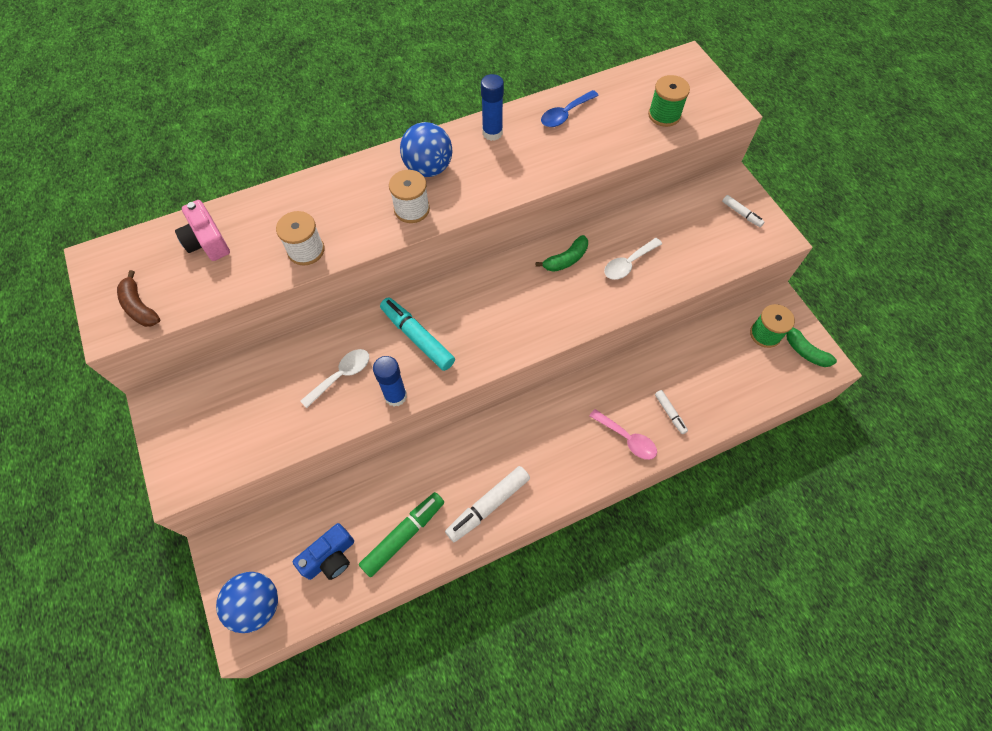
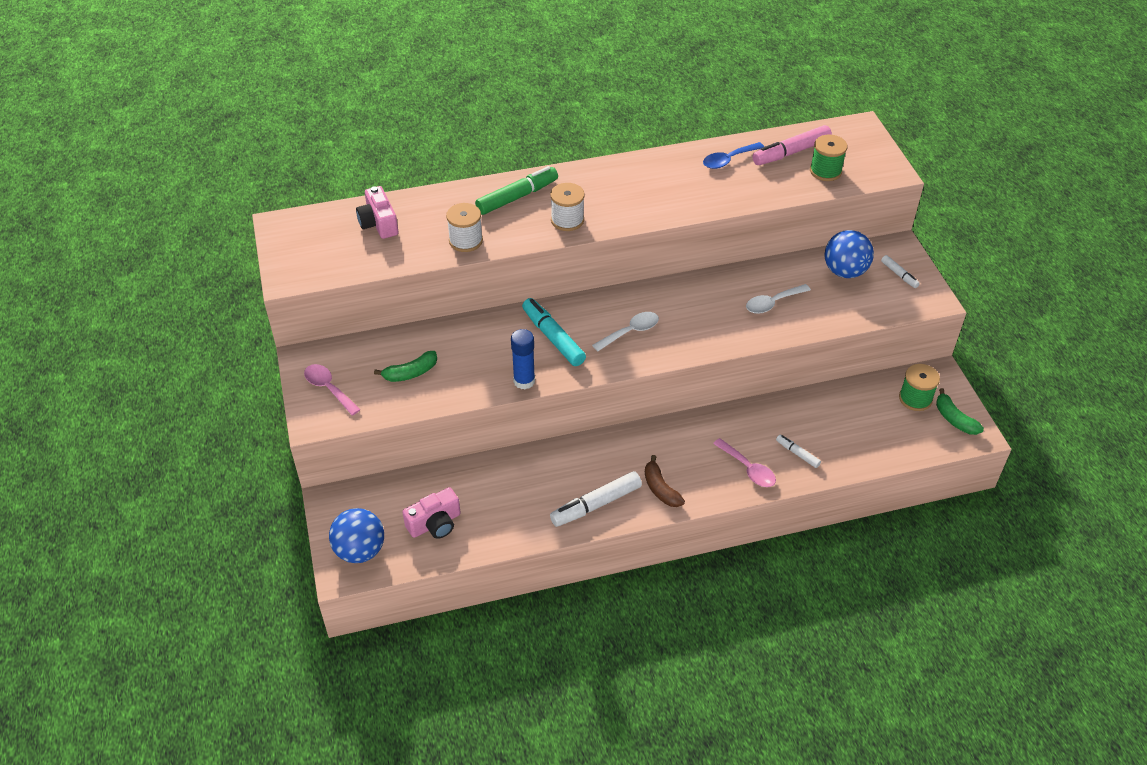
camera: 10 degrees right, 15 degrees down
brown banana [117,270,160,327] -> brown banana moved to [645,455,685,507]
blue camera [293,523,354,580] -> pink camera [402,487,461,539]
white spoon [300,349,369,408] -> white spoon moved to [592,312,659,352]
green marker [359,492,444,577] -> green marker moved to [475,166,558,215]
blue ball [400,122,452,177] -> blue ball moved to [825,230,874,278]
blue glue stick [481,74,504,141] -> none
green banana [536,235,588,272] -> green banana moved to [374,351,437,382]
white marker [655,390,688,434] -> white marker turned 150 degrees clockwise [776,434,821,468]
none -> pink spoon [304,364,361,416]
none -> pink marker [752,125,832,165]

